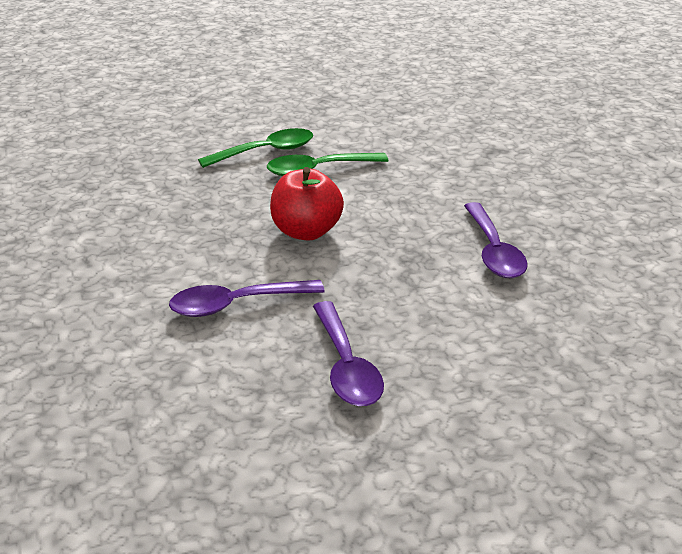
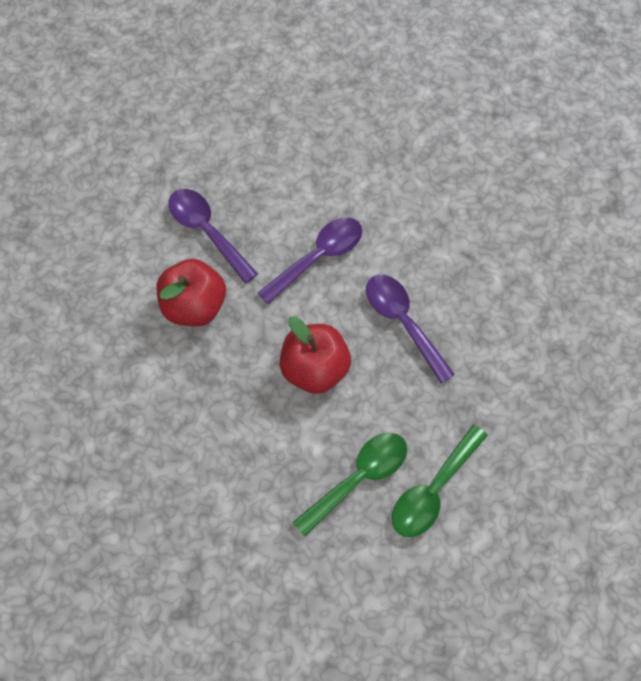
camera: 155 degrees right, 30 degrees up
purple spoon [464,202,528,278] -> purple spoon moved to [366,275,455,383]
none -> red apple [157,259,226,326]

